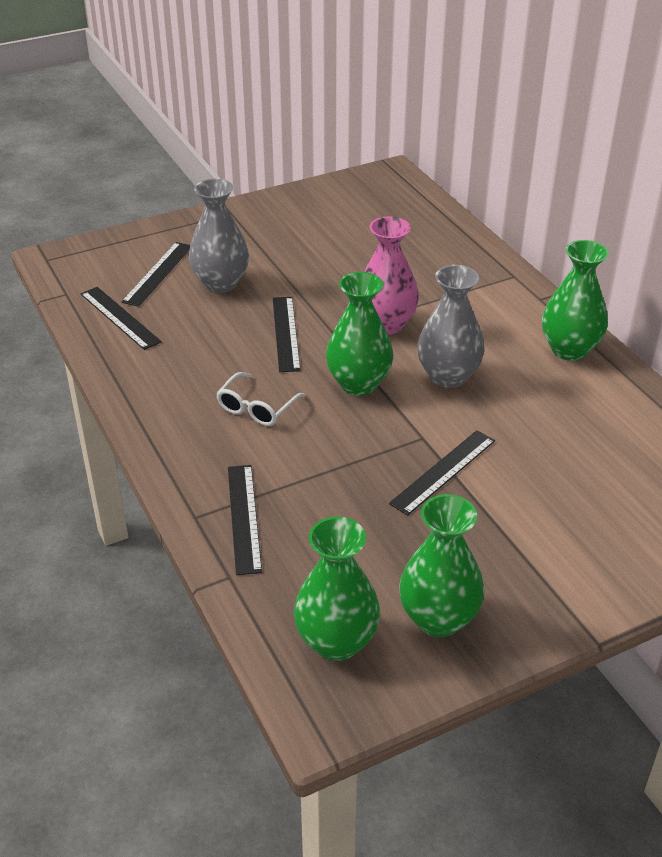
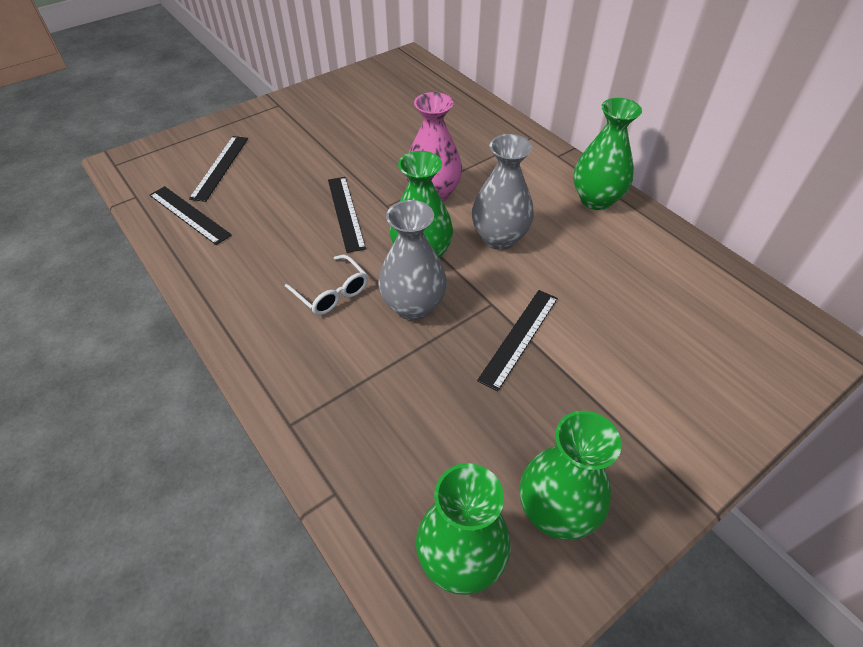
camera: 10 degrees left, 10 degrees up
grey vase [189,178,249,293] -> grey vase moved to [378,200,447,320]
white glasses [216,372,306,426] -> white glasses turned 60 degrees counterclockwise [285,255,368,315]
black ruler [228,465,262,575] -> none

